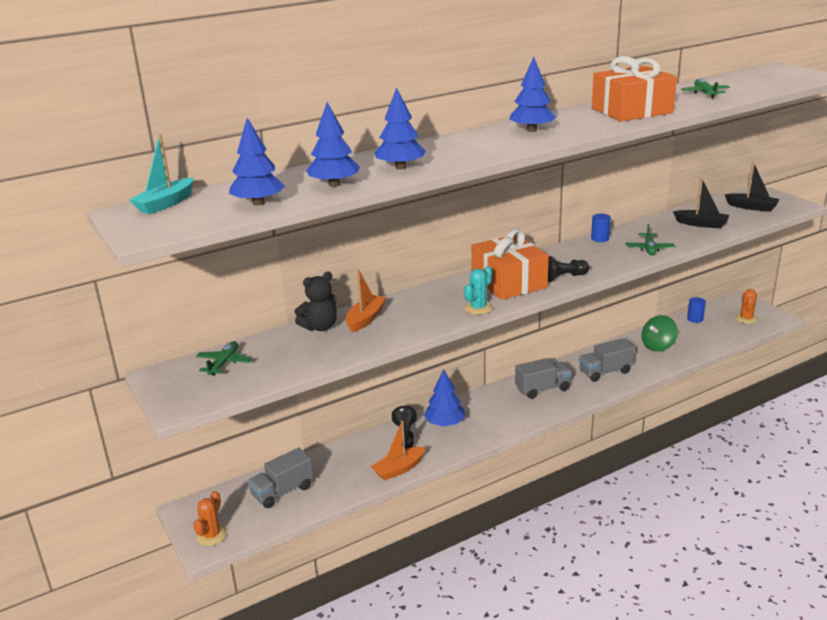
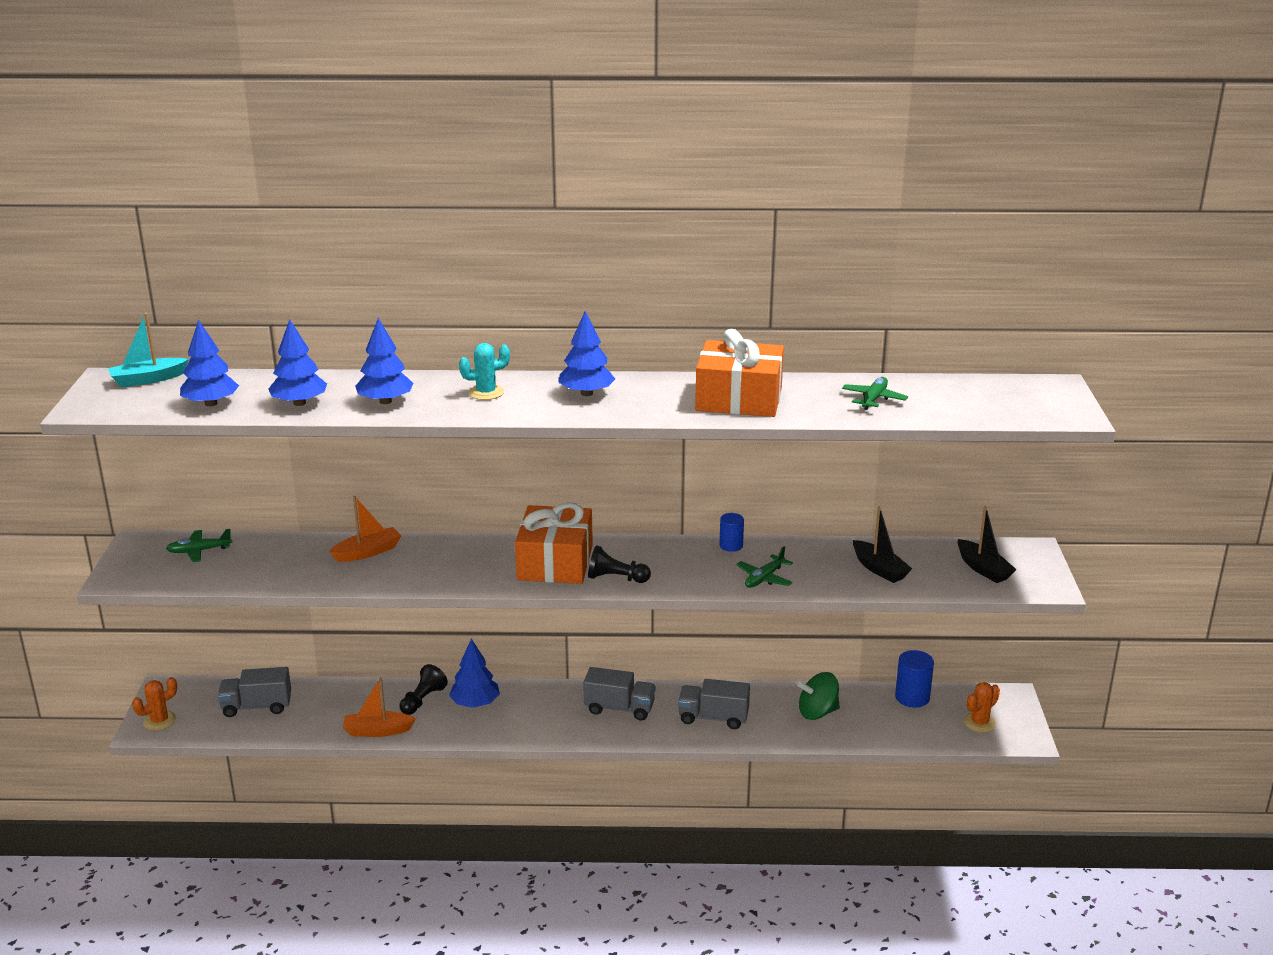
camera: 30 degrees right, 0 degrees up
green plane [196,341,252,376] -> green plane turned 150 degrees counterclockwise [166,529,232,562]
black teddy bear [294,272,337,331] -> none
turquoise cactus [464,266,493,315] -> turquoise cactus moved to [459,343,510,400]
blue cylinder [687,297,706,323] -> blue cylinder [895,650,934,708], size x1.53

